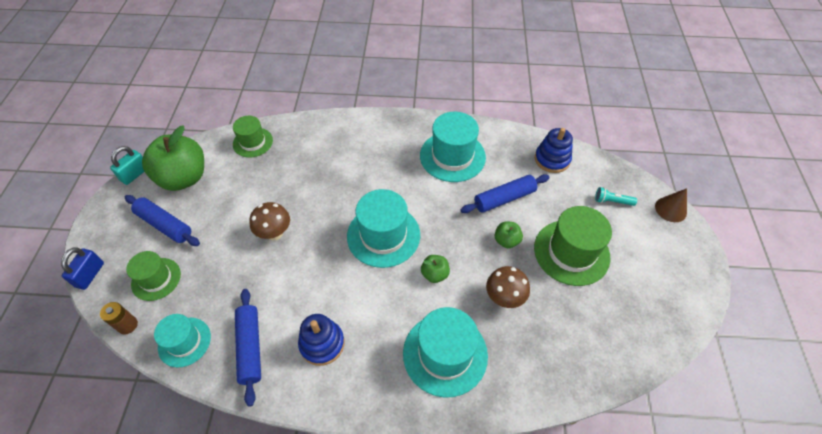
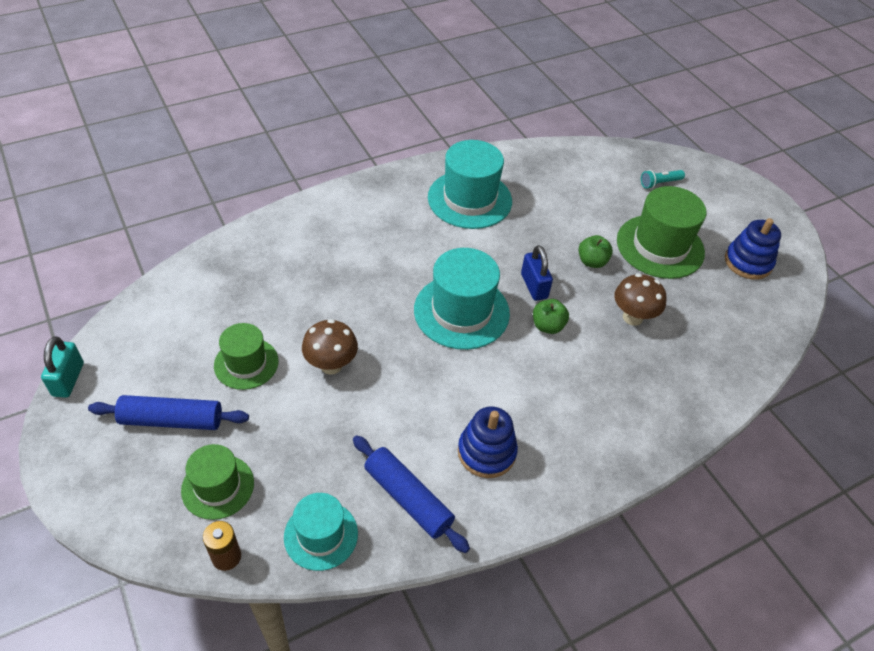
camera: 35 degrees left, 5 degrees down
blue padlock [61,247,104,290] -> blue padlock moved to [521,245,553,301]
green apple [142,125,204,191] -> none
green hat [233,116,273,157] -> green hat moved to [214,323,279,390]
turquoise hat [403,307,488,398] -> none
blue rolling pin [460,174,550,213] -> none
blue stacking toy [535,128,573,173] -> blue stacking toy moved to [725,218,781,280]
brown cone [655,188,687,222] -> none

